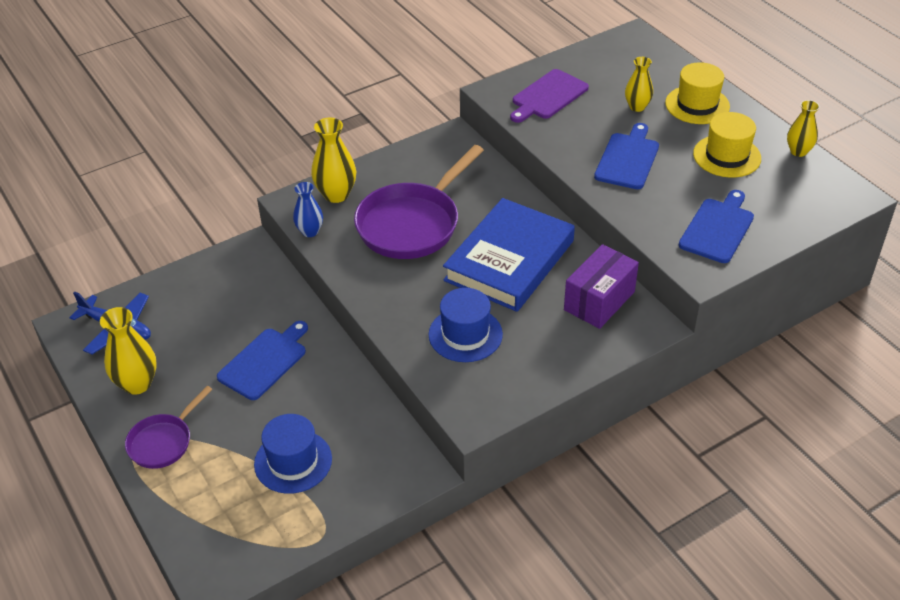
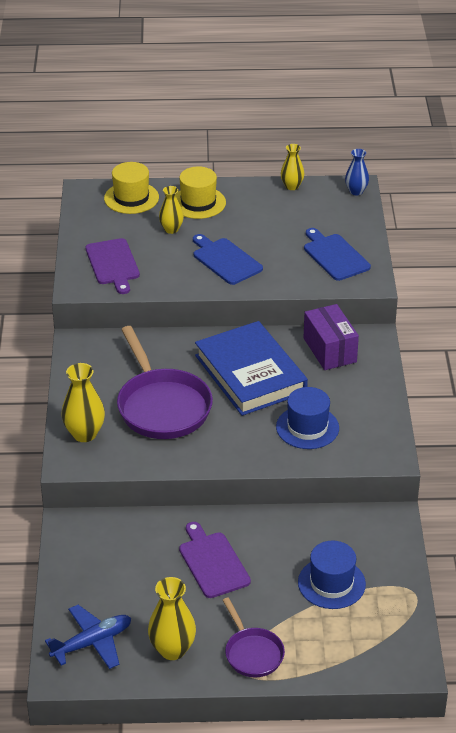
camera: 60 degrees left, 5 degrees down
blue cutting board [217,321,308,400] -> purple cutting board [179,522,251,598]
blue vase [293,182,323,237] -> blue vase moved to [345,149,369,195]
yellow hat [693,112,761,178] -> yellow hat moved to [104,162,159,214]

